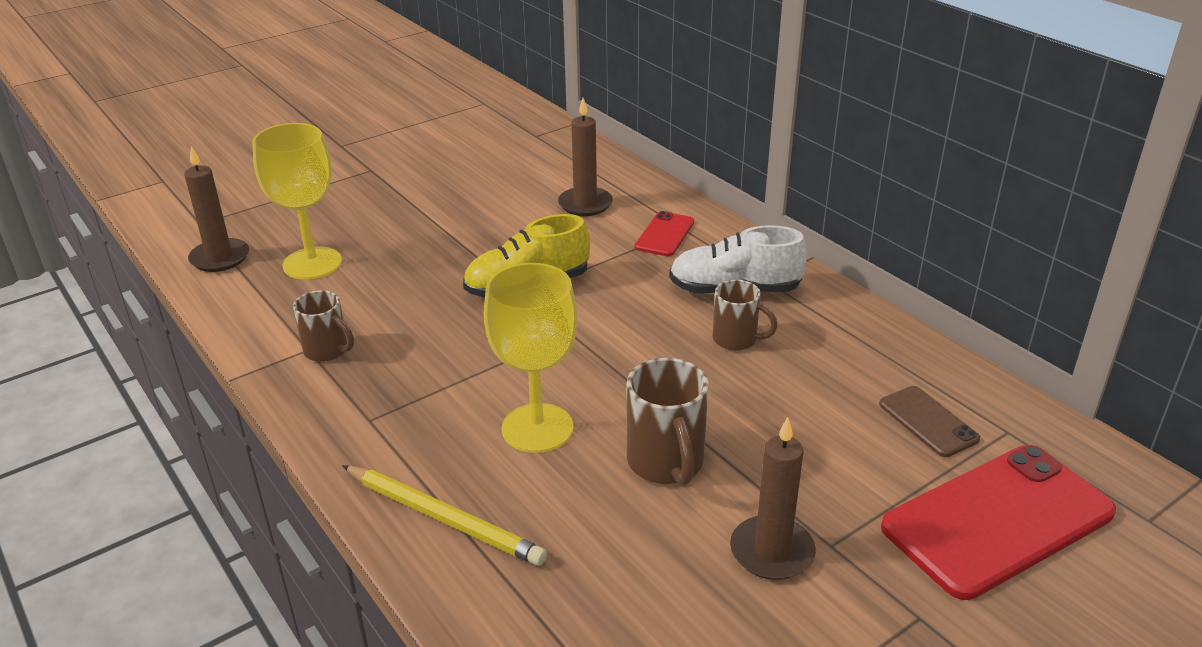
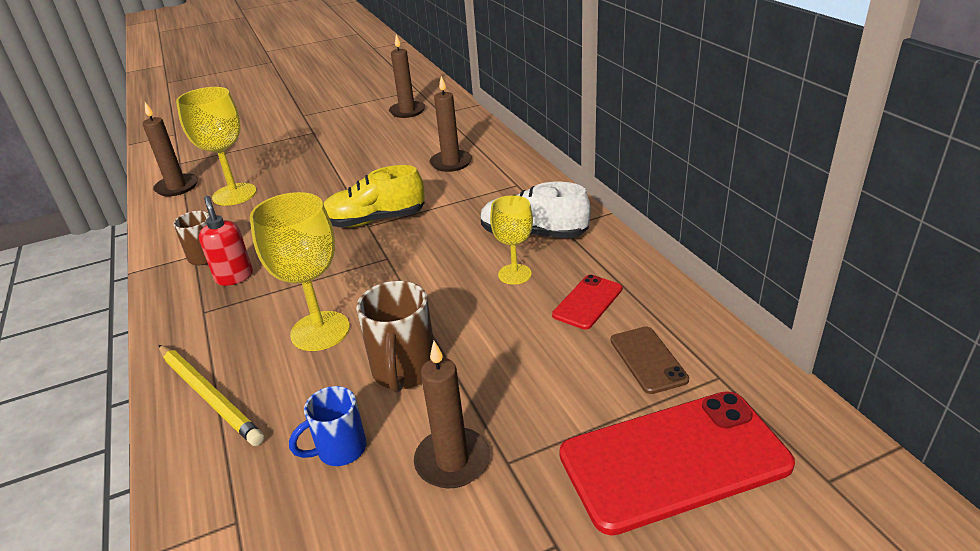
camera: 15 degrees right, 0 degrees up
red phone [635,211,694,256] -> red phone moved to [552,275,622,330]
brown mug [713,280,778,351] -> yellow goblet [490,195,533,285]
none -> red soap dispenser [199,196,253,286]
none -> blue mug [289,386,367,466]
none -> brown candle [389,35,425,118]

